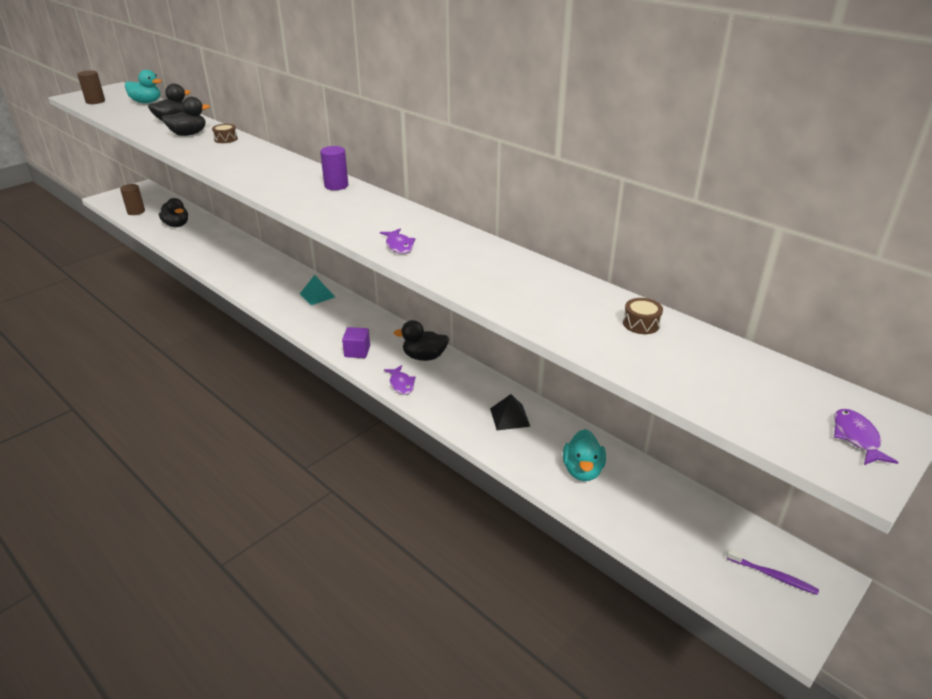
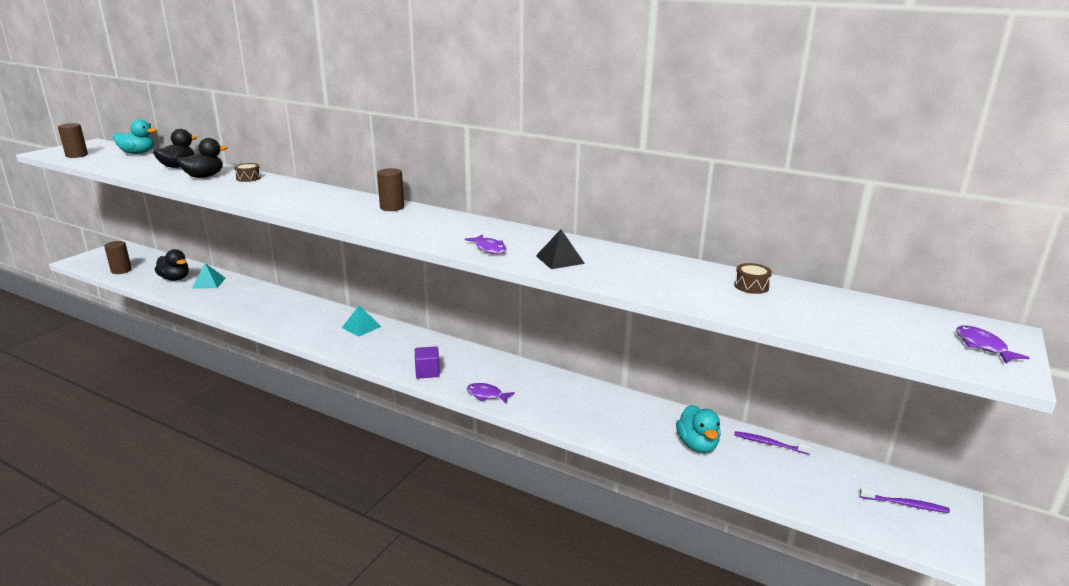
camera: 15 degrees left, 10 degrees down
purple cylinder [320,146,348,190] -> brown cylinder [377,168,404,211]
purple fish [384,365,416,395] -> purple fish turned 150 degrees clockwise [466,383,515,403]
black duck [394,320,449,361] -> none
black pyramid [490,394,530,430] -> black pyramid moved to [536,229,585,269]
none -> turquoise pyramid [192,263,226,289]
none -> purple toothbrush [734,431,812,455]

